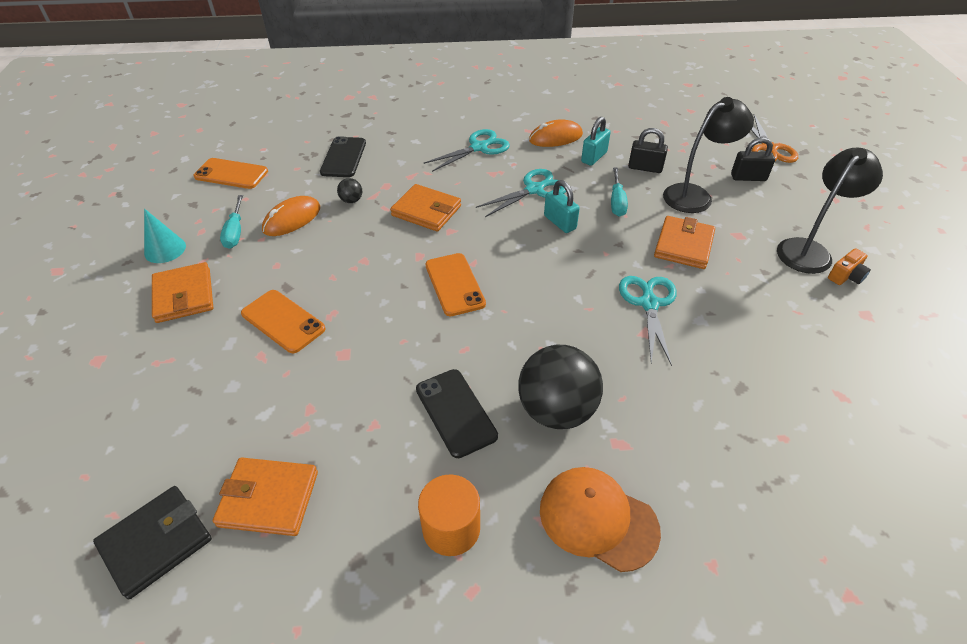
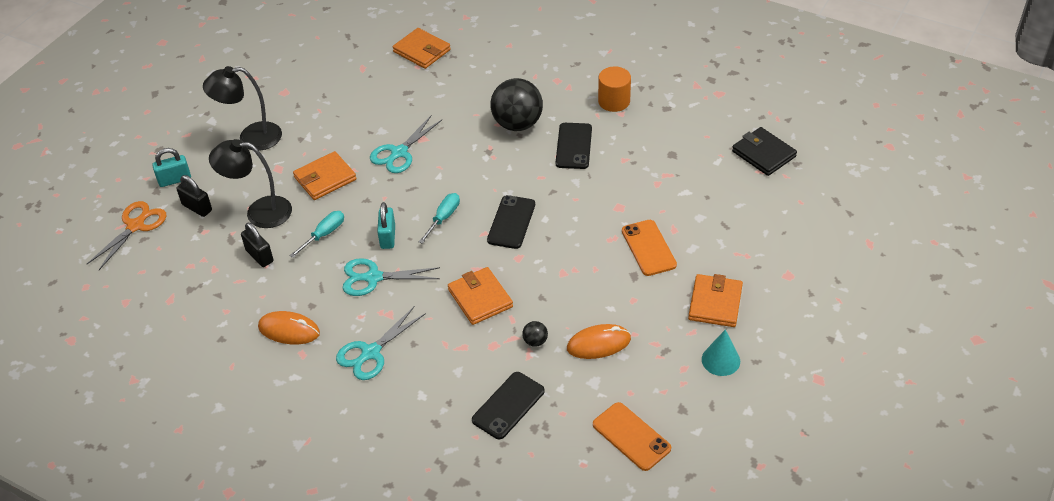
camera: 145 degrees left, 0 degrees up
black wallet [93,486,212,599] -> black wallet turned 60 degrees clockwise [732,127,797,176]
orange wallet [213,457,318,536] -> orange wallet moved to [393,28,451,69]
turquoise screwdriver [220,195,243,249] -> turquoise screwdriver moved to [419,193,460,244]
turquoise scissors [424,129,510,172] -> turquoise scissors turned 45 degrees counterclockwise [336,307,426,380]
orange phone [425,253,486,316] -> black phone [487,195,535,249]
orange cap [540,467,661,572] -> none
turquoise padlock [581,117,611,166] -> turquoise padlock moved to [152,148,191,187]
orange camera [828,248,871,285] -> none

